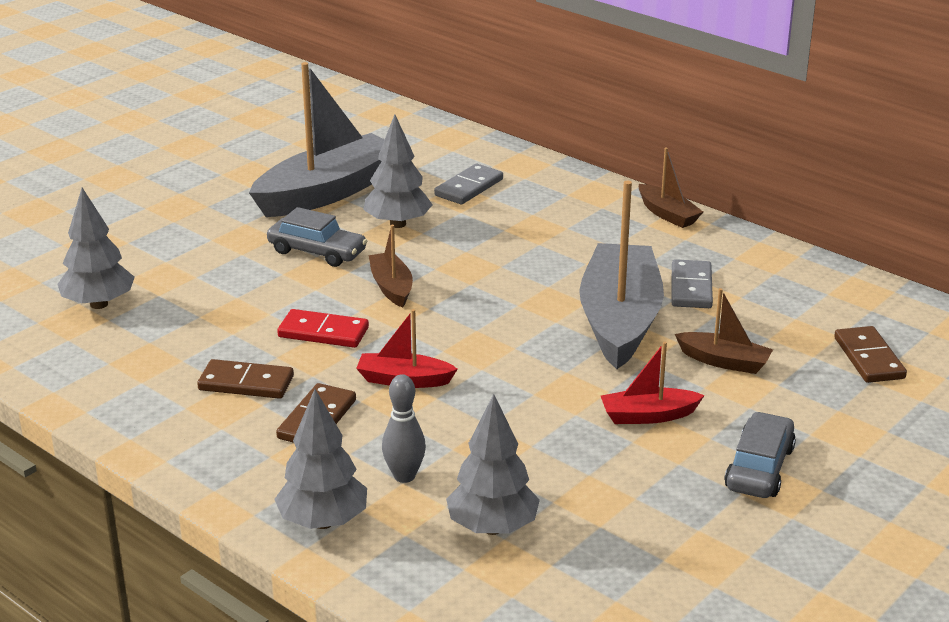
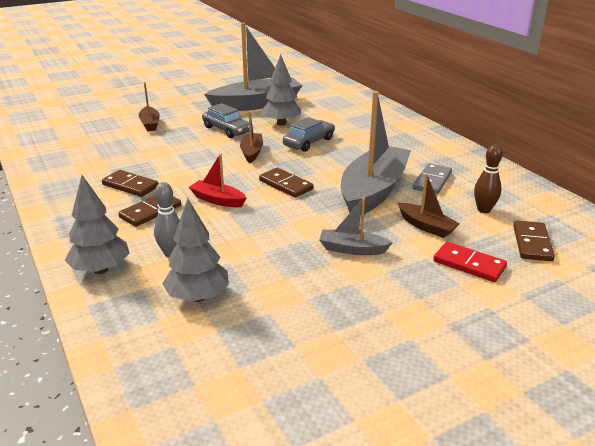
camera: 20 degrees right, 0 degrees up
grey tree [57,188,135,309] -> none
red domino [277,309,369,348] -> red domino moved to [433,242,507,282]
grey domino [434,164,503,204] -> none
red boat [601,342,705,424] -> grey boat [319,197,393,255]
brown boat [639,148,703,228] -> brown boat moved to [138,82,160,131]
grey car [724,412,796,498] -> grey car moved to [283,117,335,152]
none -> brown domino [259,168,313,198]
none -> brown bowling pin [474,144,503,213]

